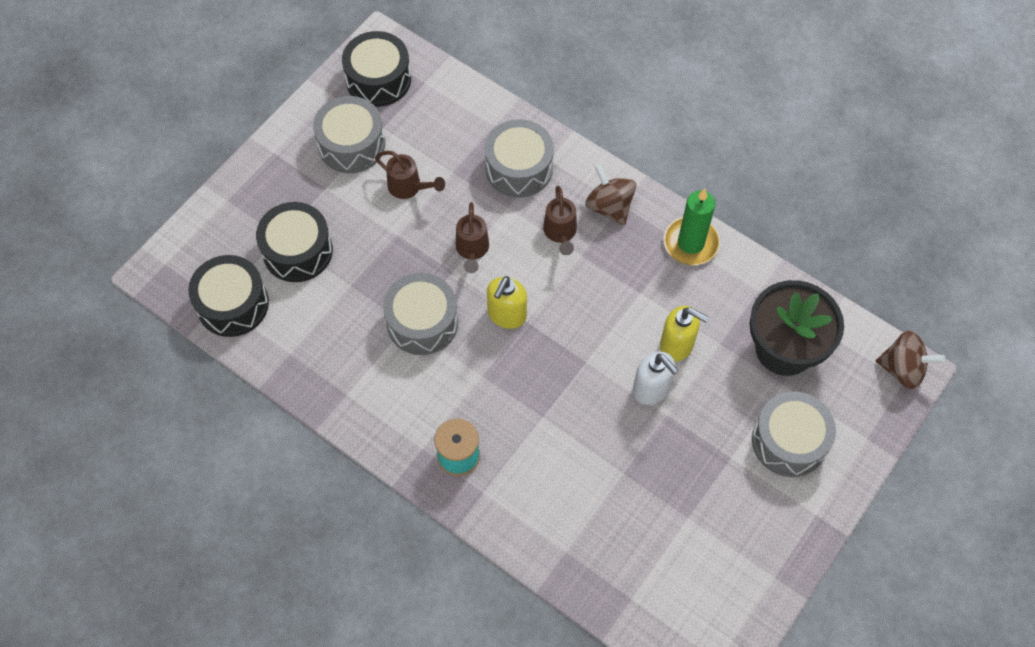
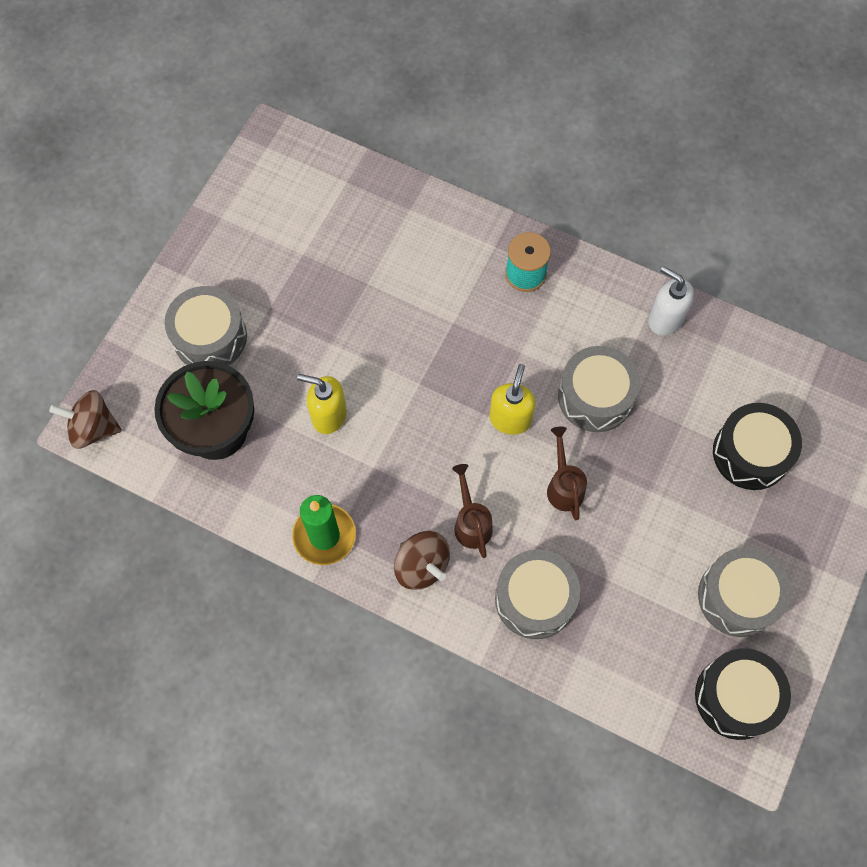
camera: 170 degrees right, 5 degrees up
black drum [188,255,269,337] -> none
brown watering can [375,151,445,199] -> none
white soap dispenser [633,351,678,405] -> white soap dispenser moved to [648,266,694,336]

